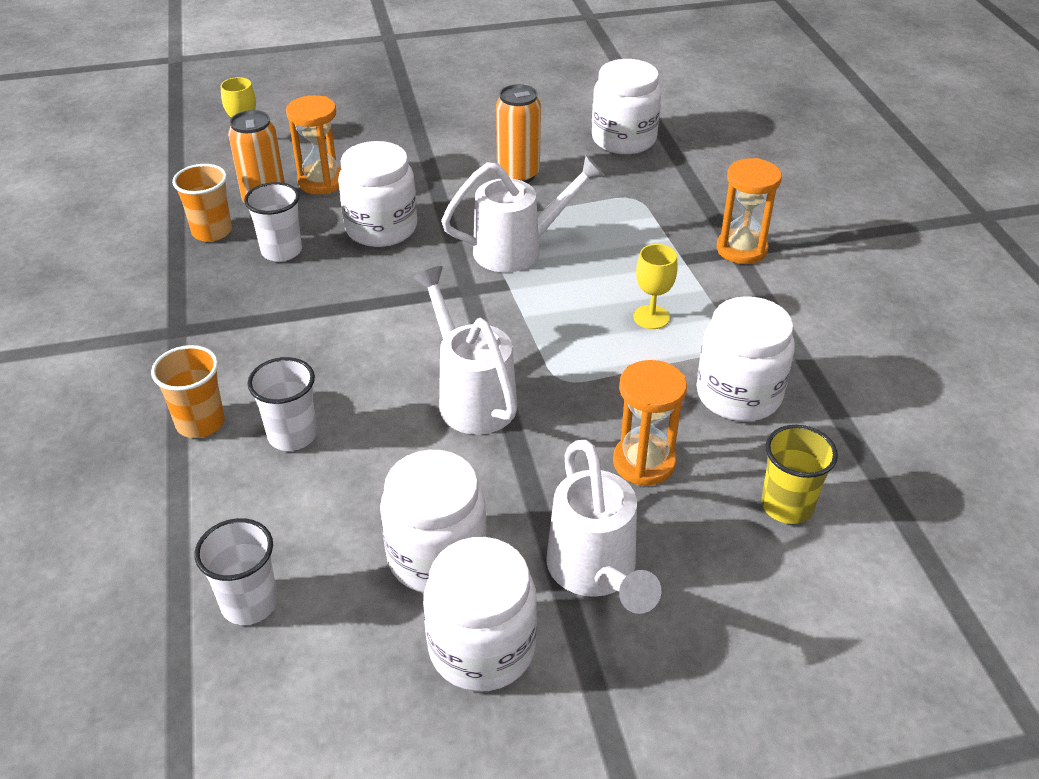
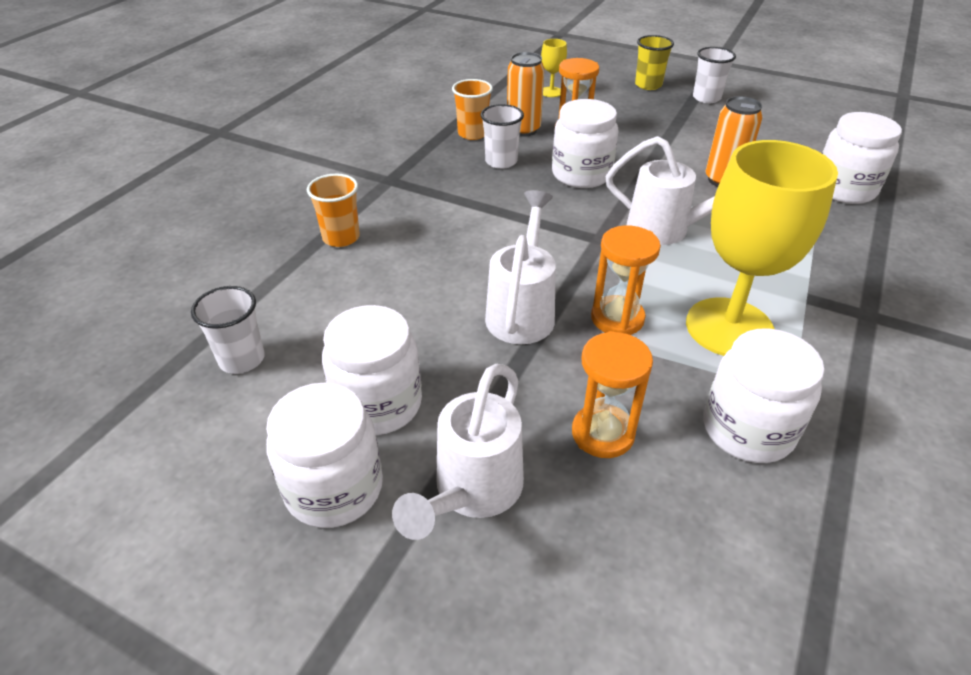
camera: 40 degrees right, 0 degrees up
white cup [247,357,317,451] -> white cup moved to [693,47,736,103]
yellow goblet [633,244,677,329] -> yellow goblet [686,140,838,356], size x2.39
orange hourglass [717,158,782,264] -> orange hourglass moved to [591,225,661,335]
yellow cup [761,425,838,524] -> yellow cup moved to [635,35,674,90]

